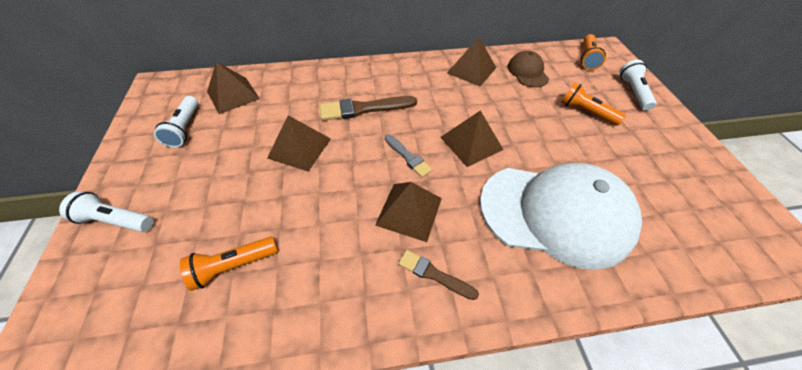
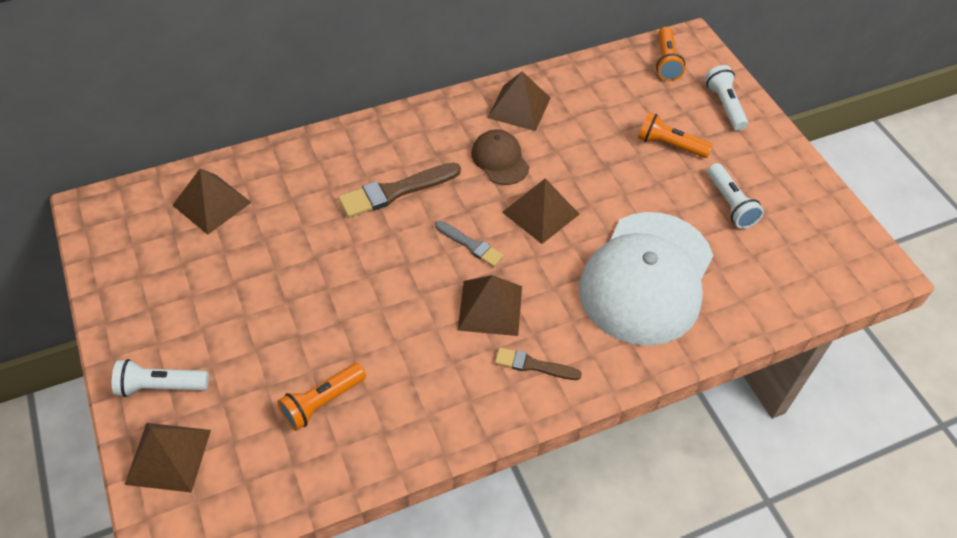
camera: 15 degrees left, 0 degrees up
white flashlight [154,96,198,148] -> white flashlight moved to [707,163,764,229]
brown pyramid [267,115,331,172] -> brown pyramid moved to [124,423,211,493]
white cap [480,163,642,270] -> white cap turned 120 degrees clockwise [579,212,713,346]
brown cap [508,51,549,87] -> brown cap moved to [471,129,529,185]

